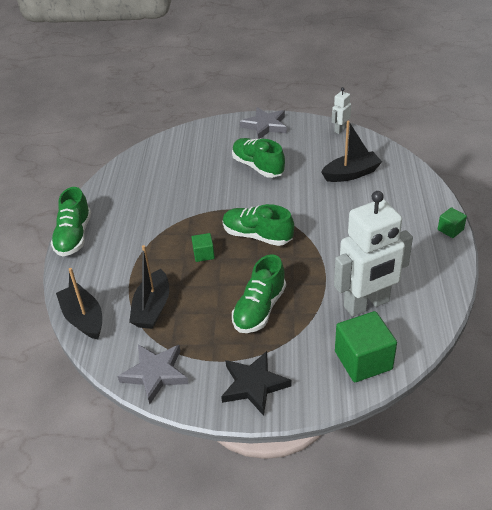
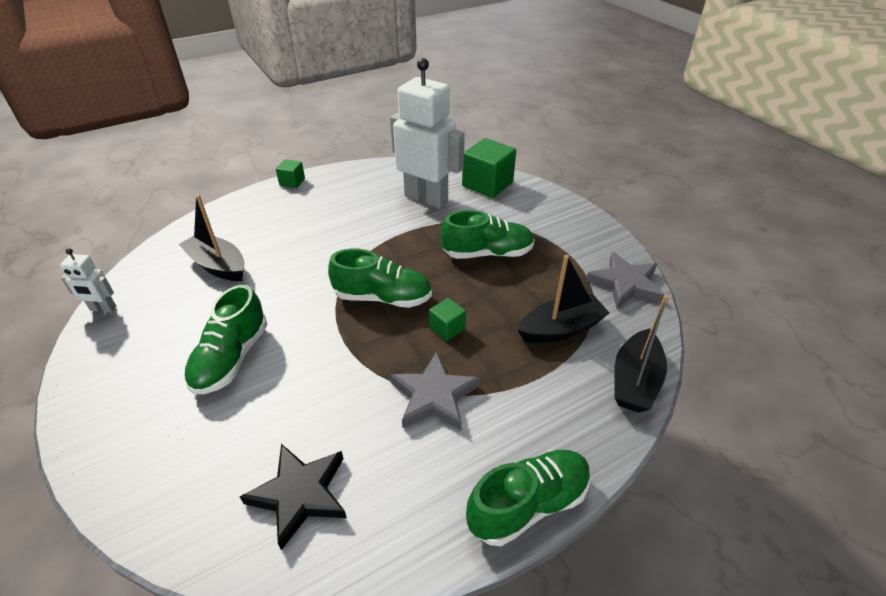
camera: 125 degrees left, 0 degrees up
black star [221,351,291,416] -> black star moved to [240,444,347,550]
green shoe [223,204,294,246] -> green shoe turned 75 degrees counterclockwise [328,249,432,308]
grey star [240,107,287,139] -> grey star moved to [390,351,480,430]

